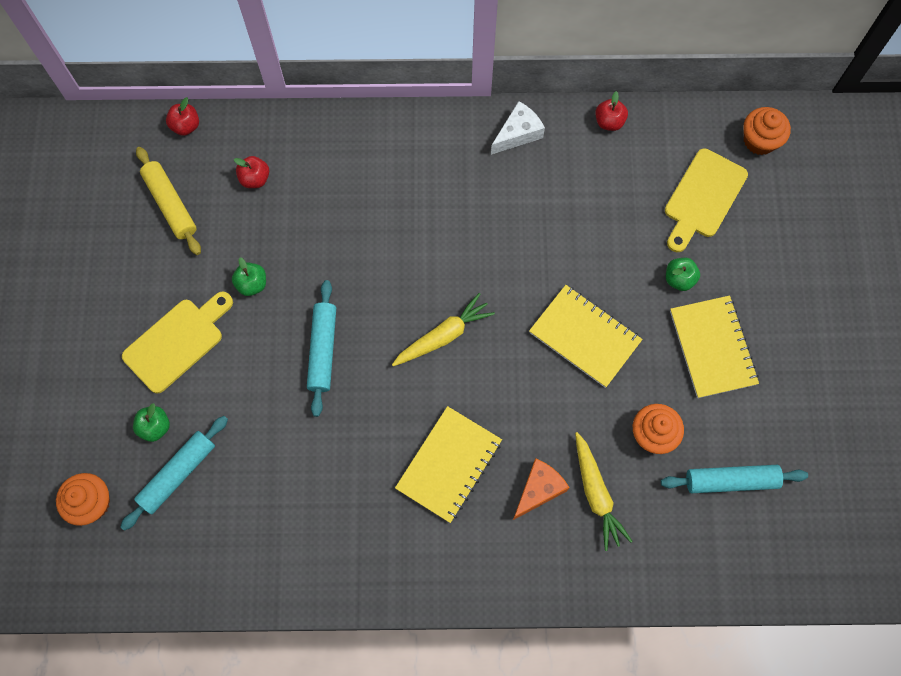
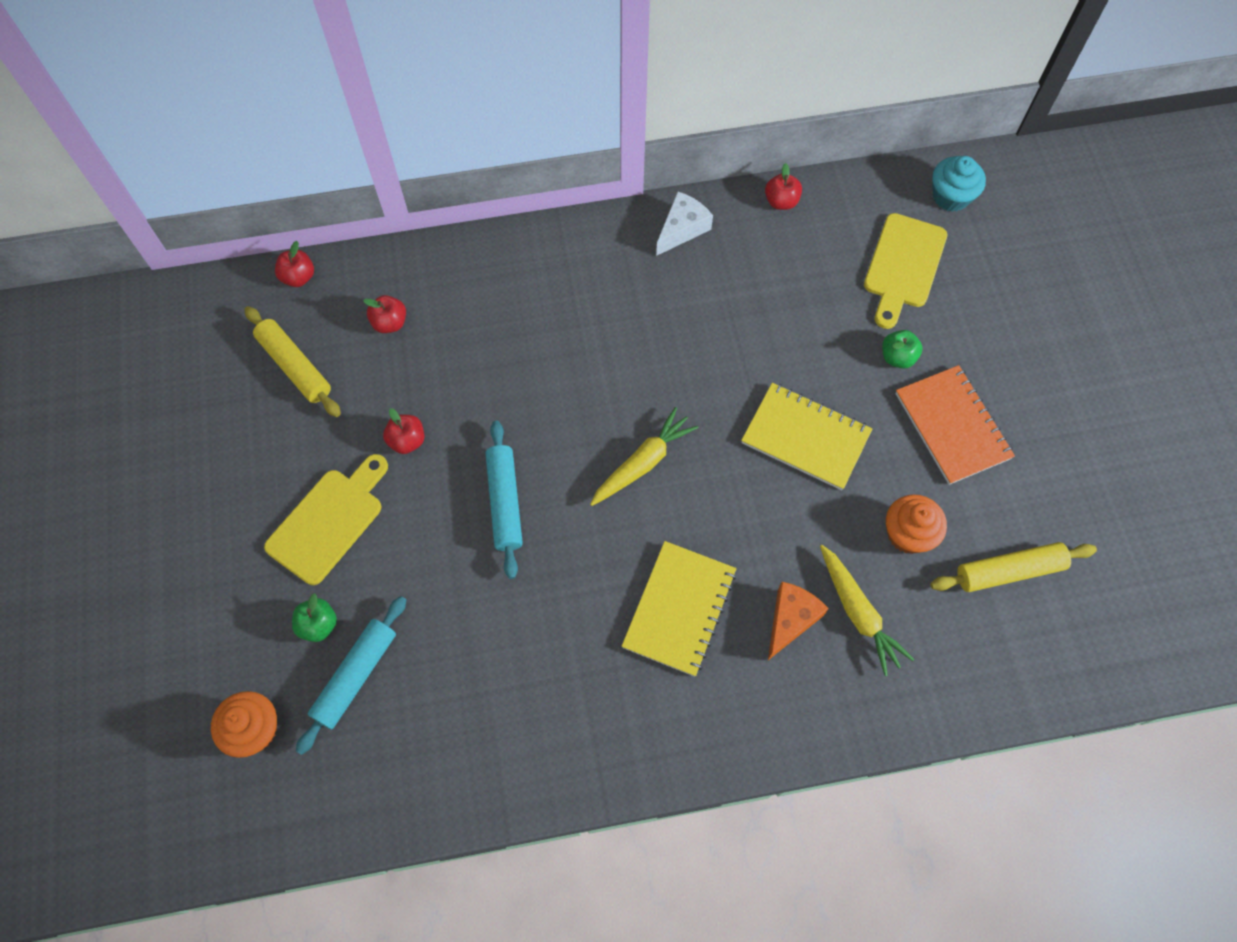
camera: 10 degrees left, 5 degrees down
green apple [232,257,266,296] -> red apple [383,408,424,454]
turquoise rolling pin [661,465,808,493] -> yellow rolling pin [930,542,1097,592]
yellow notebook [670,296,759,398] -> orange notebook [896,365,1015,485]
orange cupcake [743,107,791,155] -> turquoise cupcake [932,156,986,212]

